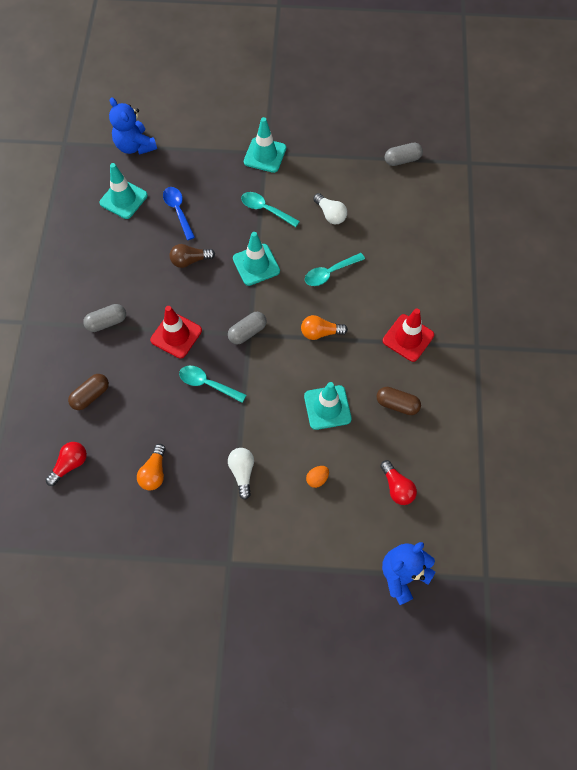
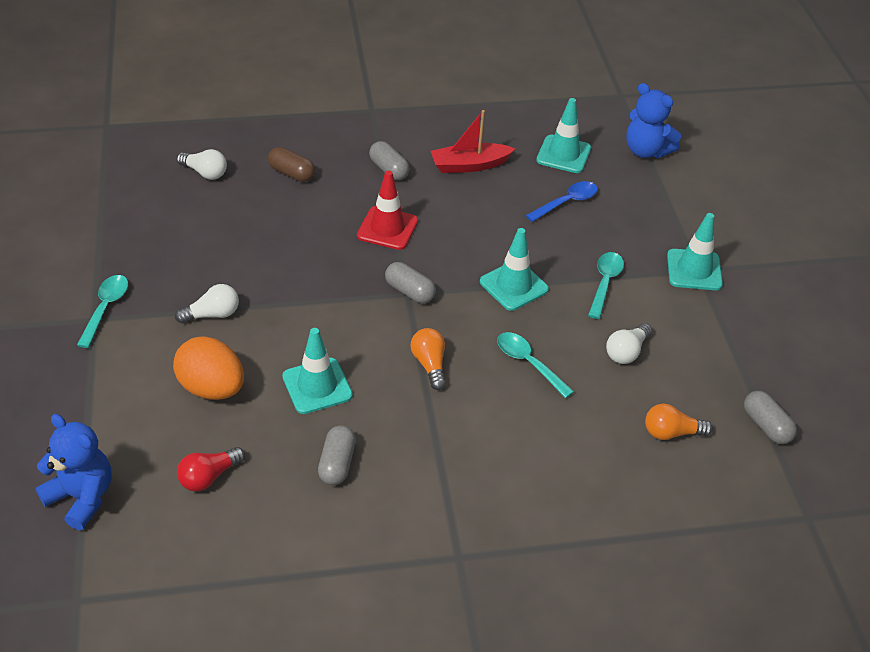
camera: 75 degrees right, 20 degrees down
red light bulb [45,442,87,486] -> white light bulb [177,149,227,180]
blue teddy bear [109,97,157,155] -> blue teddy bear turned 90 degrees counterclockwise [626,83,681,158]
orange light bulb [137,444,166,491] -> orange light bulb moved to [645,404,713,440]
brown light bulb [170,244,215,268] -> none
turquoise spoon [179,366,246,403] -> turquoise spoon moved to [77,275,128,348]
orange egg [306,466,329,488] -> orange egg [173,336,244,400], size x2.29
brown capsule [376,387,421,415] -> grey capsule [318,425,356,485]
red traffic cone [383,309,434,362] -> none
none -> red boat [431,110,515,173]

